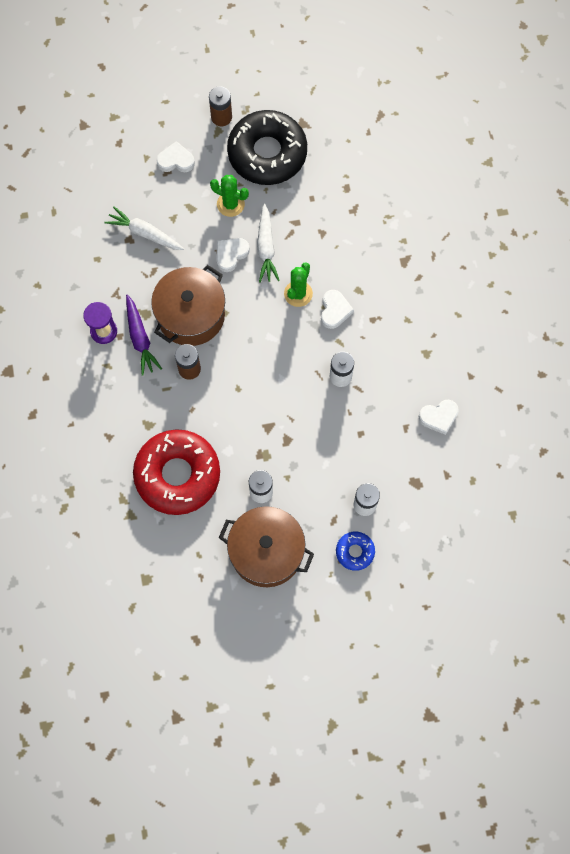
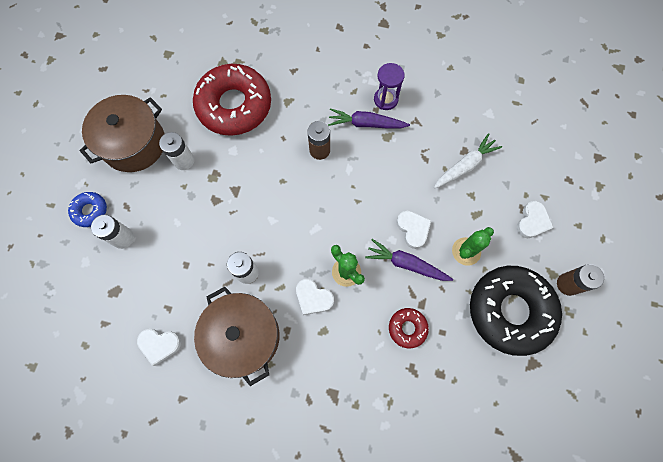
camera: 115 degrees right, 0 degrees up
brown pot [151,265,225,346] -> brown pot moved to [194,287,280,386]
white carrot [257,203,280,283] -> purple carrot [365,239,453,281]
white heart [418,400,459,435] -> white heart turned 90 degrees counterclockwise [137,329,181,366]
none -> red donut [389,308,429,348]

